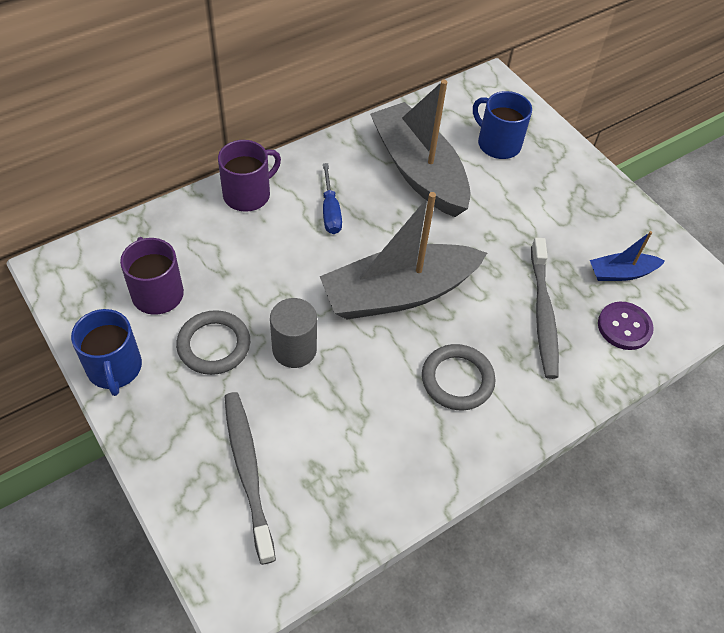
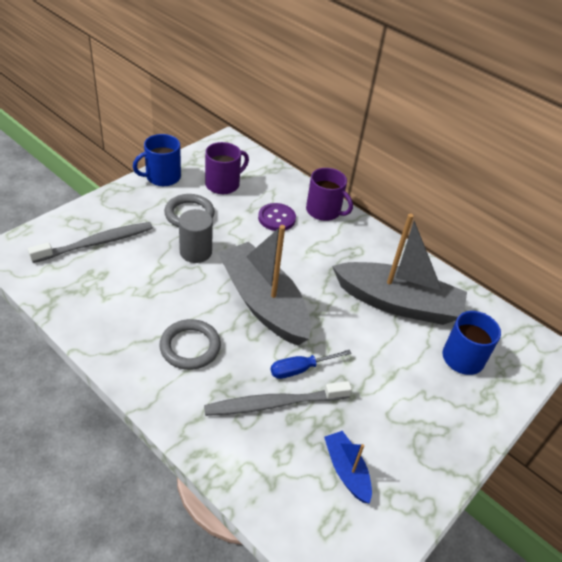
camera: 75 degrees right, 10 degrees down
blue screwdriver [323,163,342,234] -> blue screwdriver moved to [271,350,352,379]
grey boat [370,80,471,217] -> grey boat turned 60 degrees clockwise [332,214,467,325]
purple button [598,302,654,350] -> purple button moved to [258,203,296,231]

